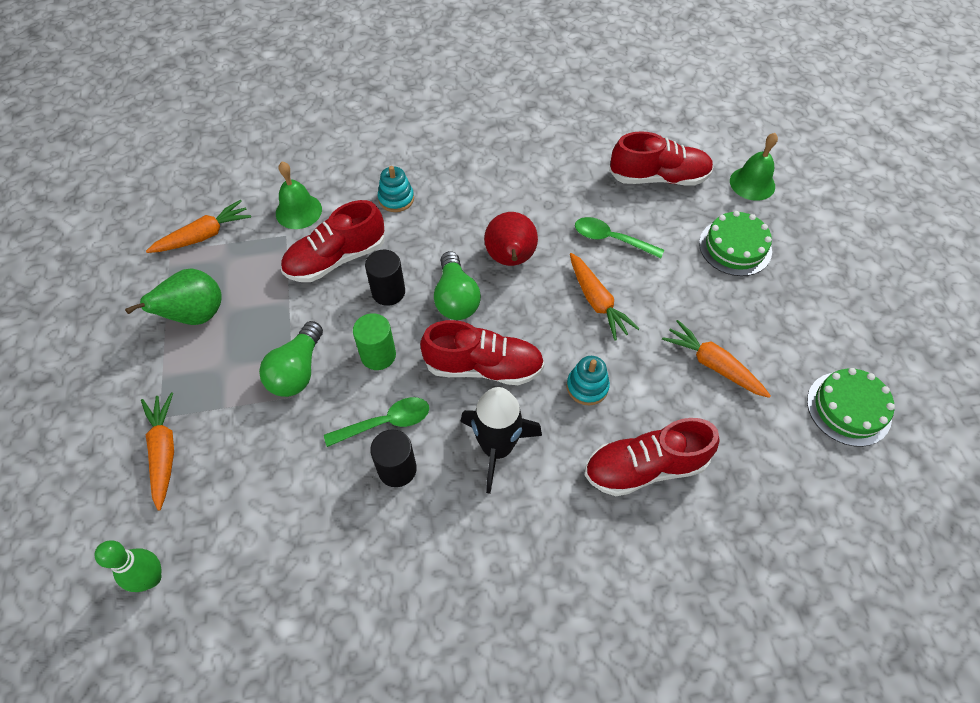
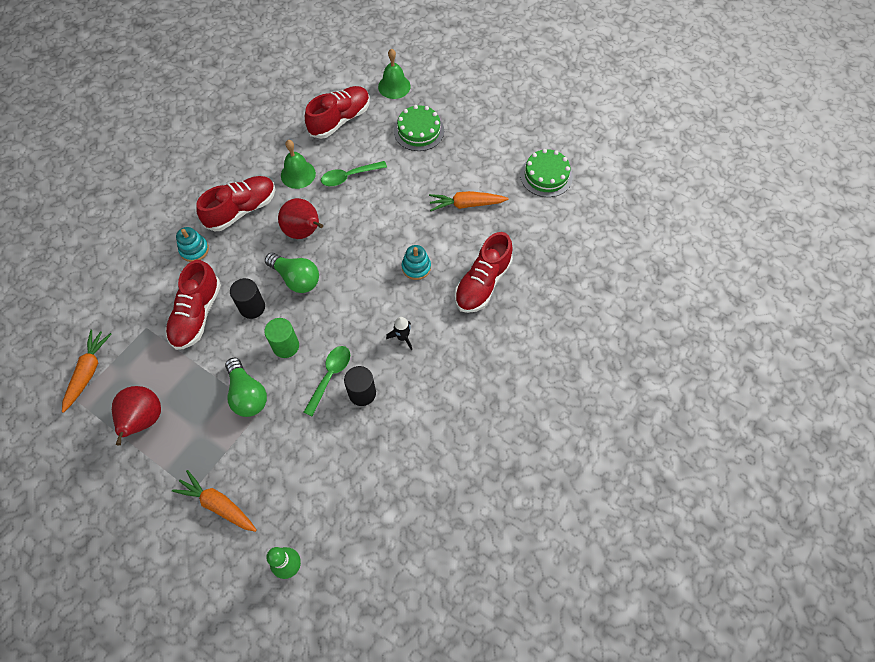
camera: 45 degrees left, 5 degrees up
green pear [125,268,222,325] -> red pear [112,386,161,446]
green bell [276,162,322,229] -> green bell moved to [281,140,316,189]
red shoe [420,320,544,385] -> red shoe moved to [196,176,275,231]
black rocket [460,387,542,494] -> black rocket [386,317,412,350], size x0.50
orange carrot [570,253,640,341] -> none

